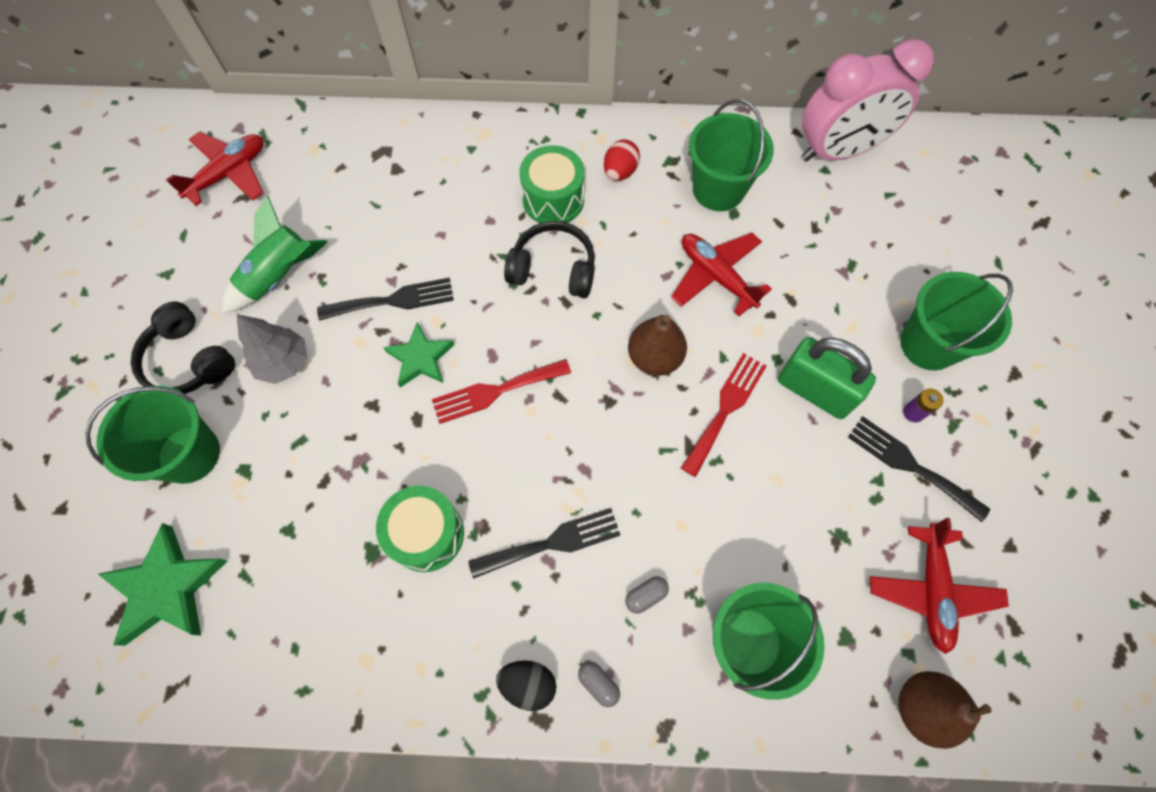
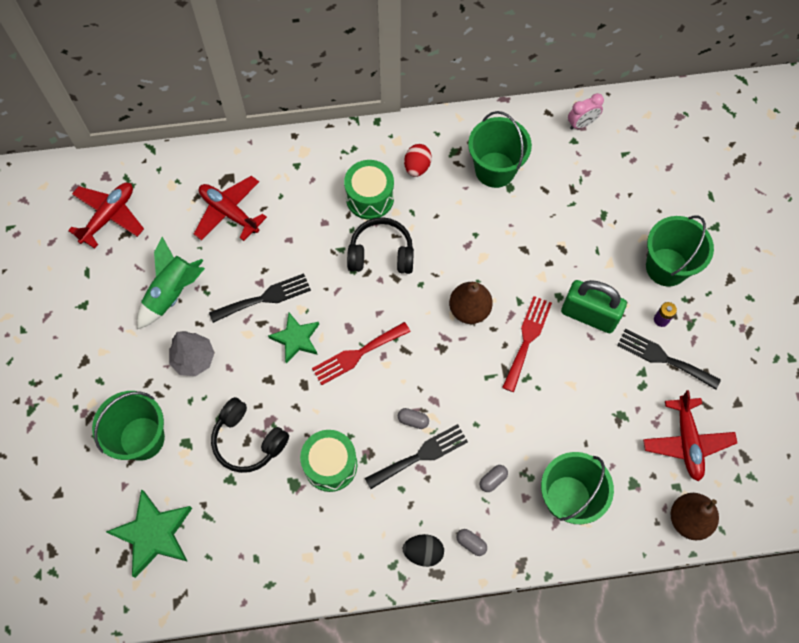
camera: 10 degrees left, 0 degrees up
black headphones [131,302,235,394] -> black headphones moved to [211,397,289,473]
red plane [671,233,772,316] -> red plane moved to [194,176,267,241]
pink clock [802,39,934,162] -> pink clock [568,93,604,130], size x0.44
none -> grey capsule [398,408,429,429]

